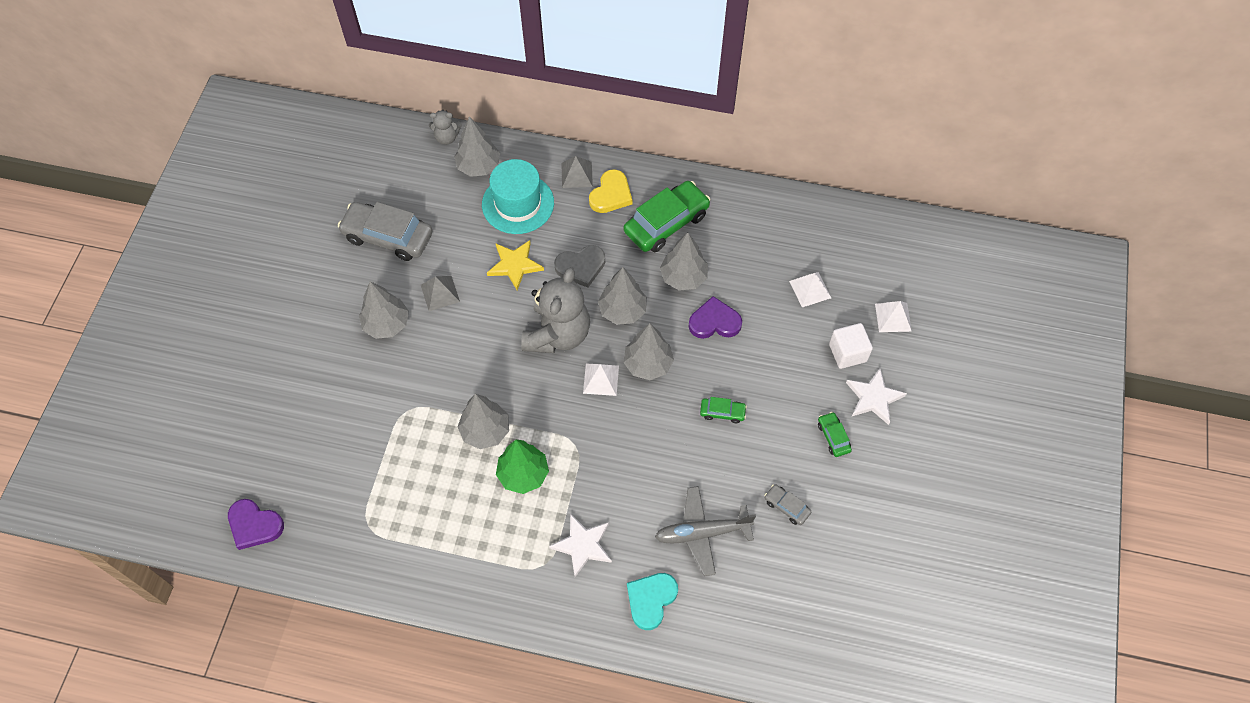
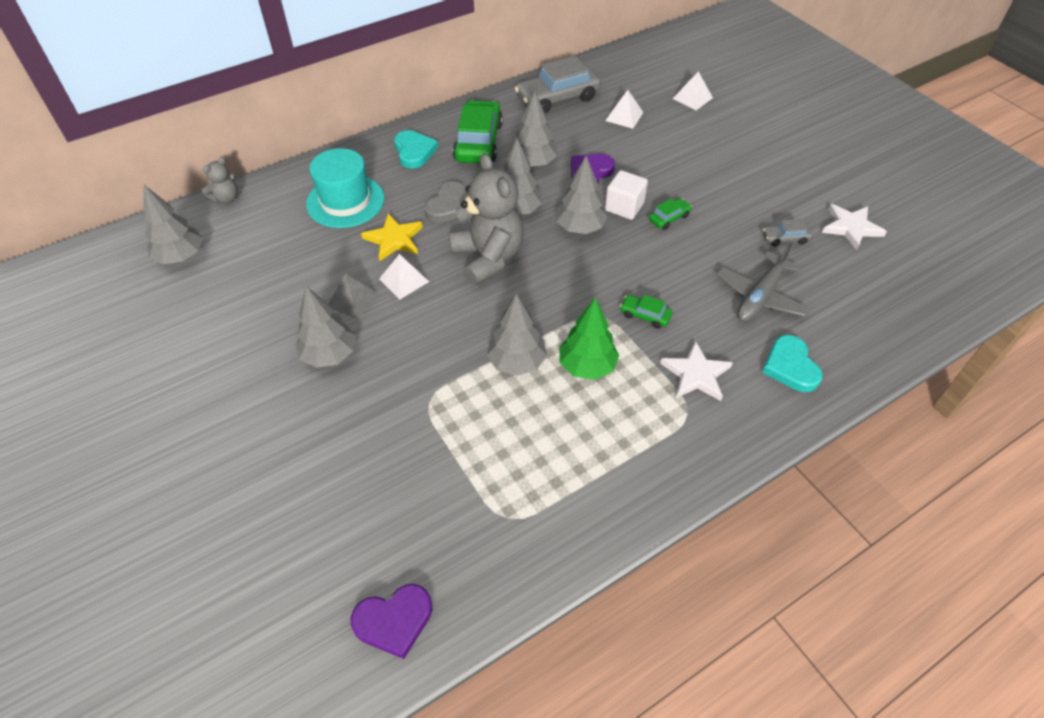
camera: 45 degrees left, 10 degrees down
grey car [338,202,433,261] -> grey car moved to [515,56,601,113]
grey tree [454,116,500,177] -> grey tree moved to [144,185,203,264]
grey pyramid [561,156,593,188] -> none
white pyramid [583,364,619,396] -> white pyramid moved to [379,254,429,299]
yellow heart [589,169,632,213] -> turquoise heart [394,130,438,169]
green car [818,412,852,457] -> green car moved to [620,295,672,329]
white cube [829,323,873,369] -> white cube moved to [605,170,648,220]
white star [846,369,907,425] -> white star moved to [822,204,887,250]

